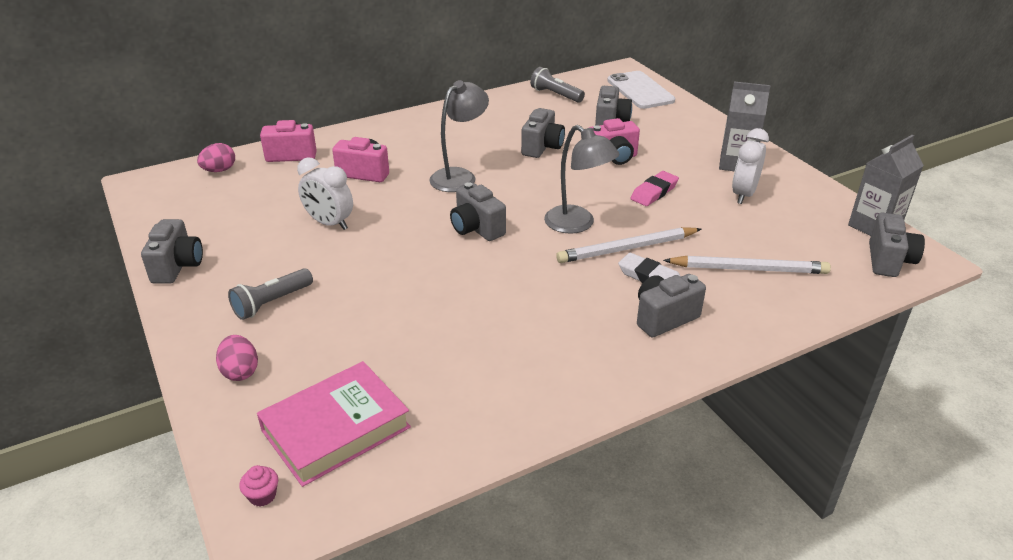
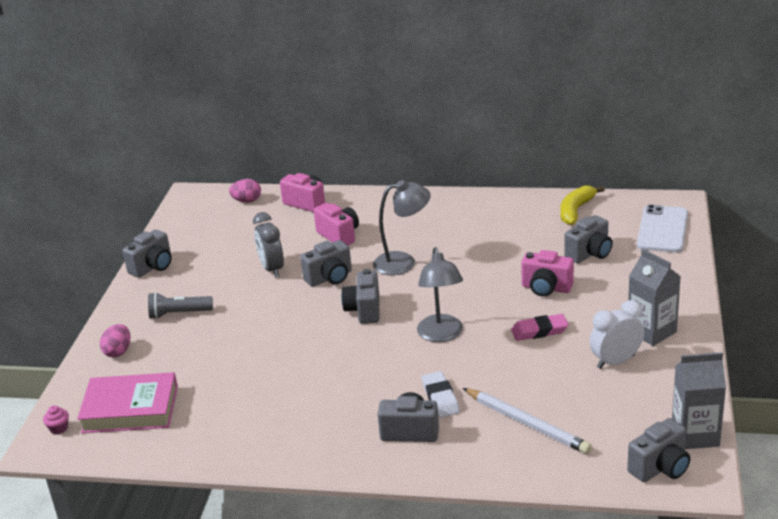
camera: 40 degrees right, 5 degrees down
white clock [297,157,353,230] -> grey clock [253,212,284,278]
grey camera [521,108,565,158] -> grey camera moved to [300,240,352,287]
grey flashlight [530,67,585,103] -> yellow banana [560,186,605,225]
white pencil [556,227,701,263] -> none

